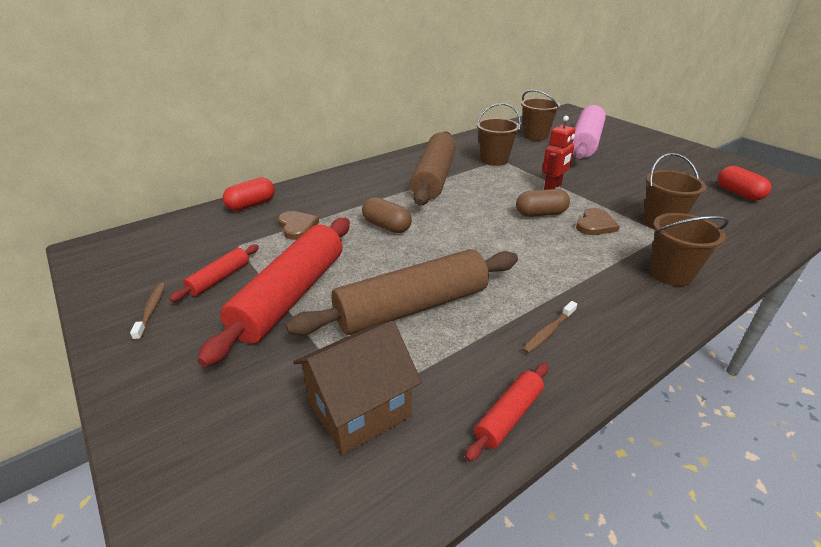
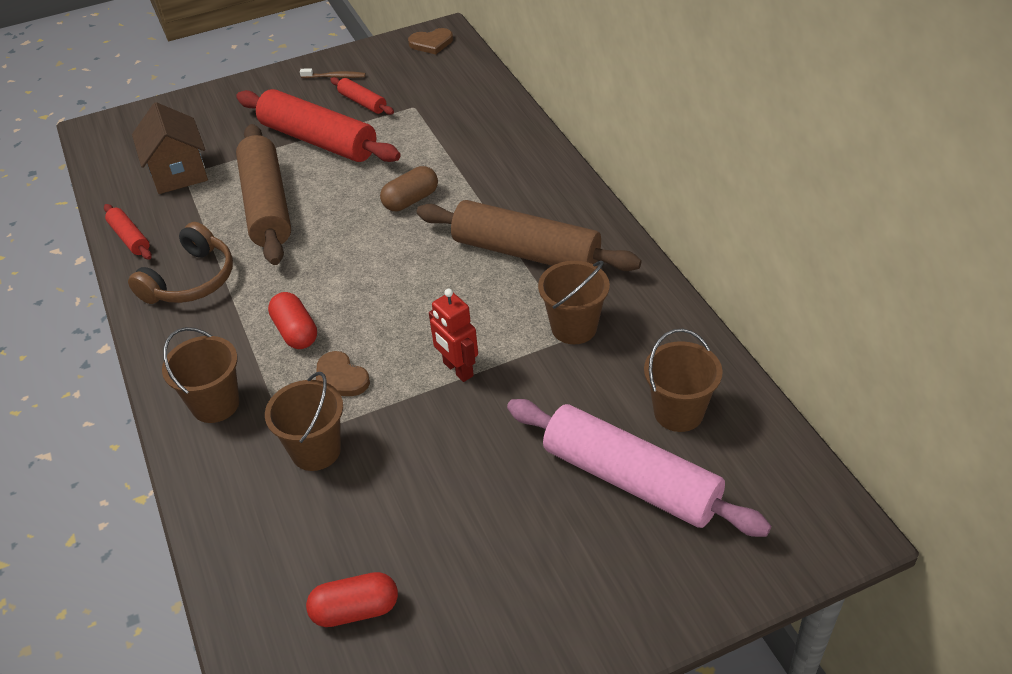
camera: 105 degrees right, 10 degrees up
red capsule [223,177,275,211] -> red capsule moved to [268,292,317,349]
brown heart [278,211,319,240] -> brown heart moved to [408,28,453,54]
brown capsule [516,189,570,217] -> none
brown toothbrush [522,301,577,354] -> brown headphones [128,222,233,304]

